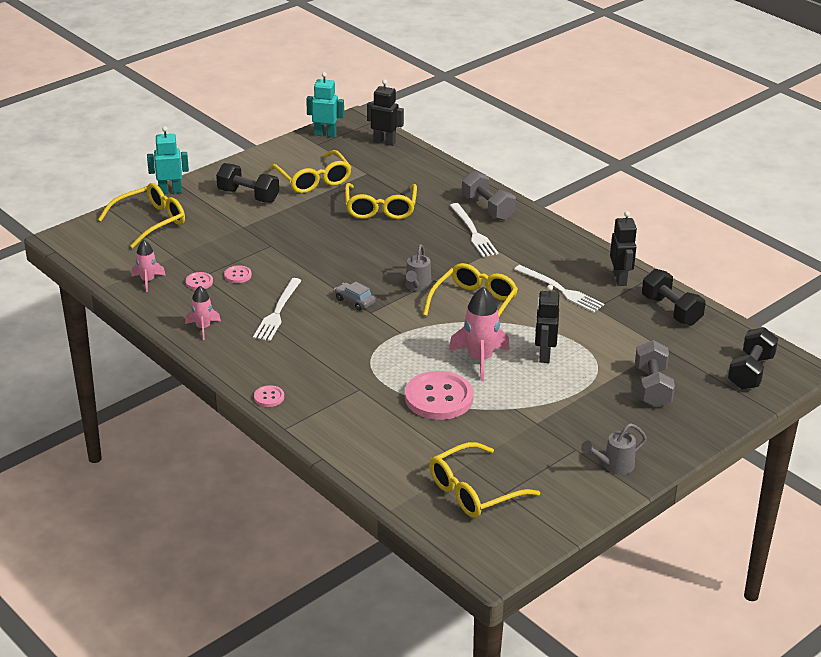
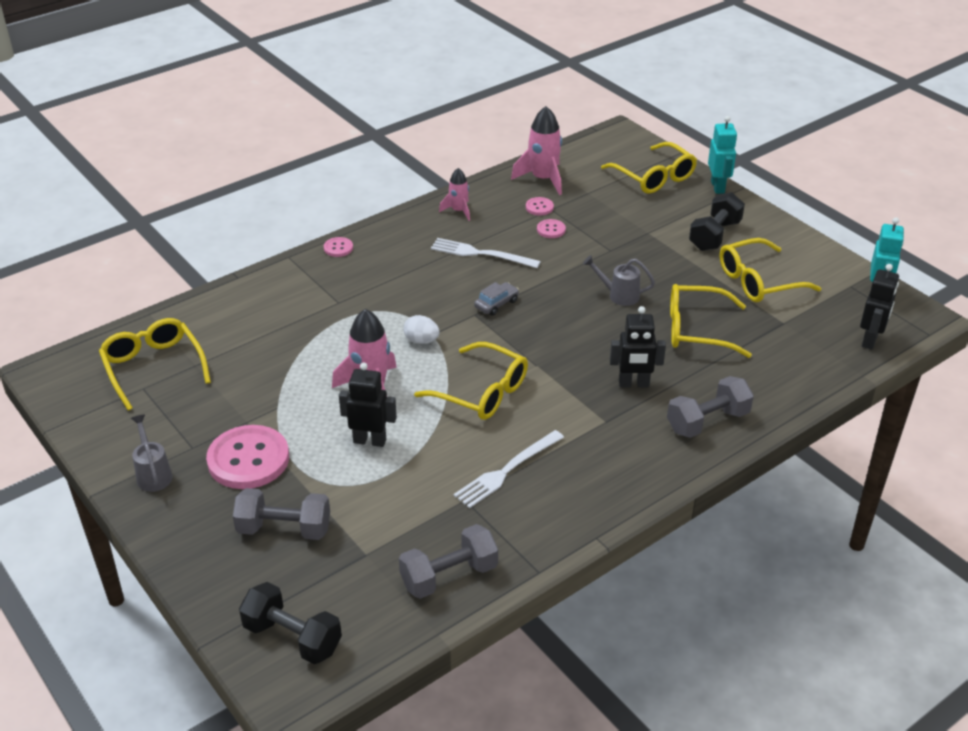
camera: 95 degrees right, 5 degrees up
pink rocket [131,240,166,292] -> pink rocket [511,106,562,195], size x1.69
grey watering can [405,244,432,292] -> grey watering can moved to [583,255,655,306]
pink button [405,371,473,420] -> pink button moved to [206,425,289,489]
white fork [450,203,499,257] -> none
black robot [610,211,637,286] -> black robot moved to [610,306,666,387]
black dumbbell [642,269,705,326] -> grey dumbbell [399,524,498,599]
none -> white egg [403,315,440,344]

